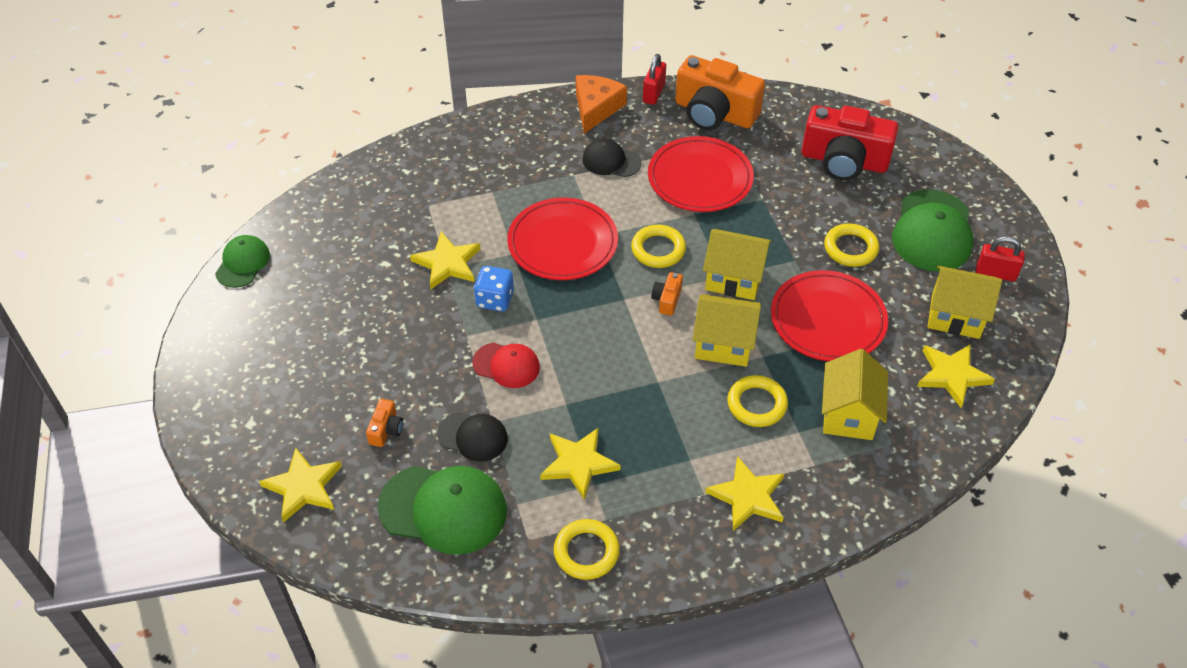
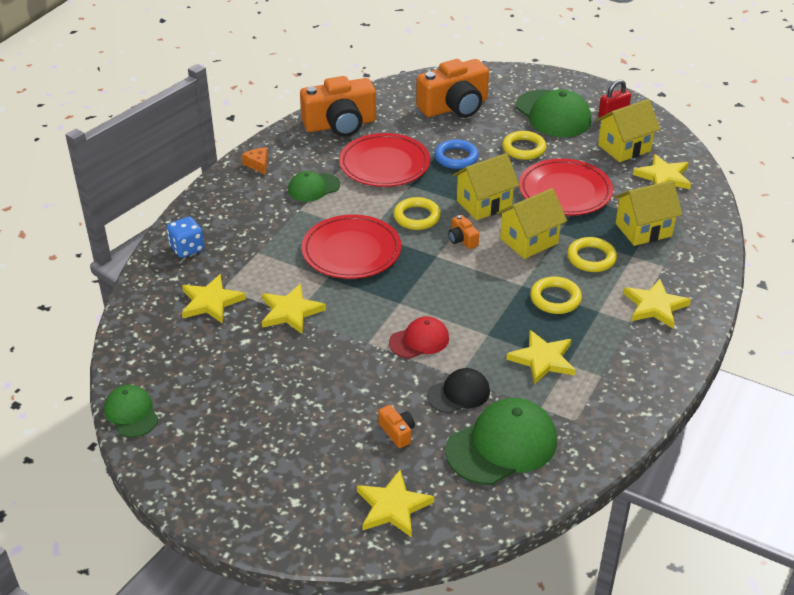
camera: 45 degrees left, 10 degrees down
blue dice [474,266,514,312] -> blue dice moved to [167,217,204,258]
yellow ring [554,519,620,580] -> yellow ring moved to [530,276,582,314]
orange cheese [576,75,627,134] -> orange cheese [242,148,268,175], size x0.56
black cap [582,139,642,177] -> green cap [288,171,340,202]
red padlock [643,54,666,105] -> none
red camera [802,105,898,180] -> orange camera [416,59,489,118]
yellow house [822,349,888,440] -> yellow house turned 75 degrees counterclockwise [614,180,682,246]
none -> yellow star [182,274,246,324]
none -> blue ring [434,139,479,169]

